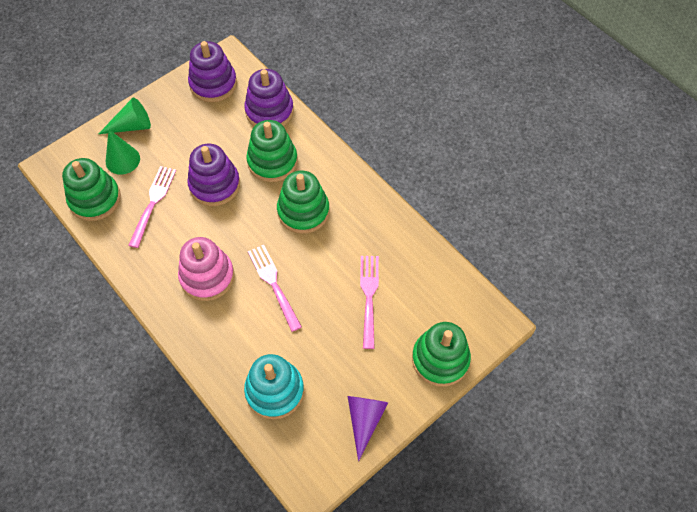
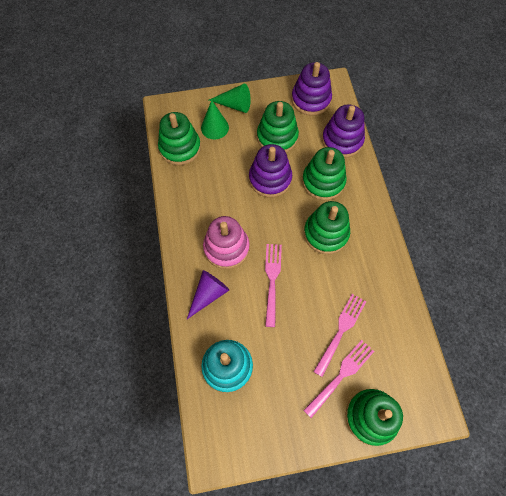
camera: 30 degrees right, 5 degrees up
pink fork [128,166,176,248] -> pink fork moved to [303,340,374,418]
purple cone [347,396,388,462] -> purple cone moved to [187,270,229,319]
none -> green stacking toy [257,101,299,153]

